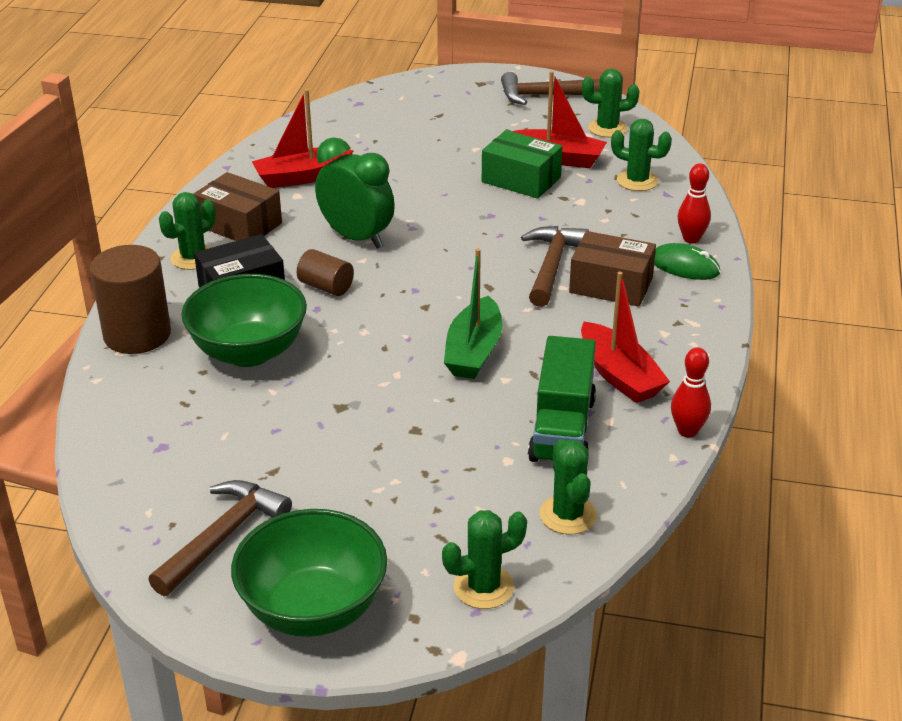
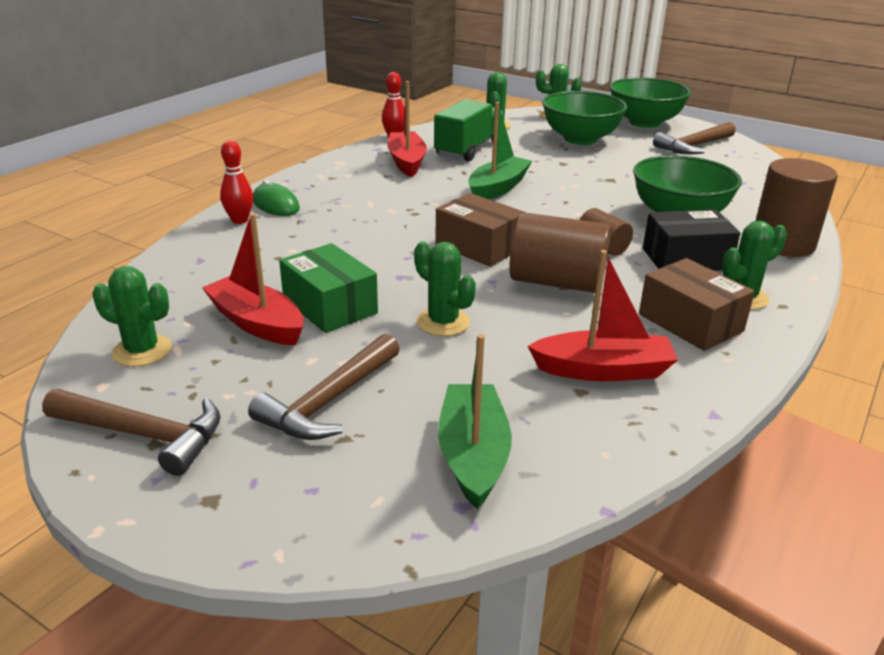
camera: 160 degrees left, 5 degrees down
green clock [315,137,395,249] -> brown cylinder [510,212,611,293]
brown hammer [521,226,589,307] -> brown hammer moved to [248,334,400,440]
brown box [569,231,656,307] -> brown box moved to [435,193,526,267]
green cactus [611,119,672,191] -> green cactus moved to [414,241,476,336]
none -> green boat [438,334,512,509]
none -> green bowl [542,91,627,145]

